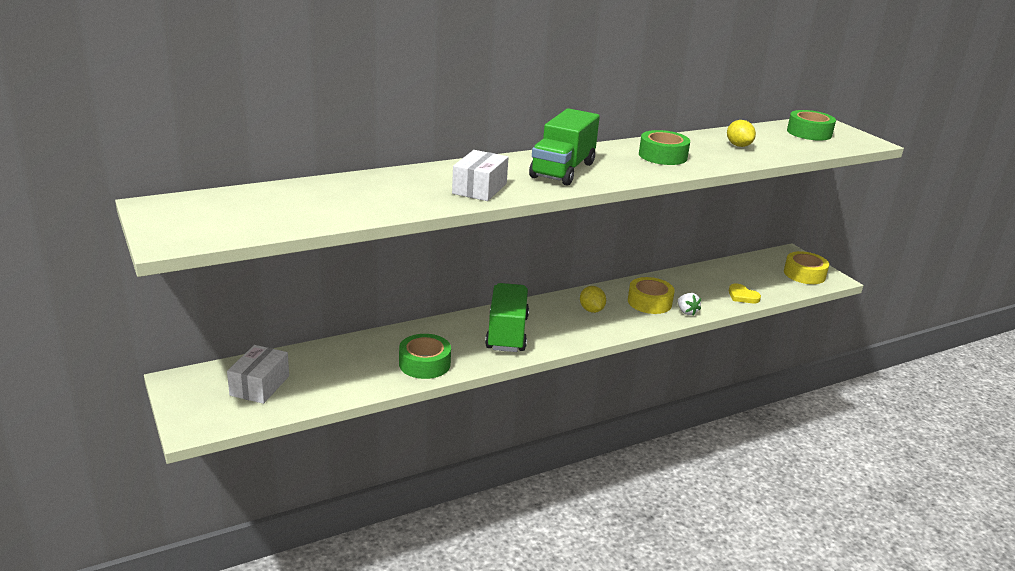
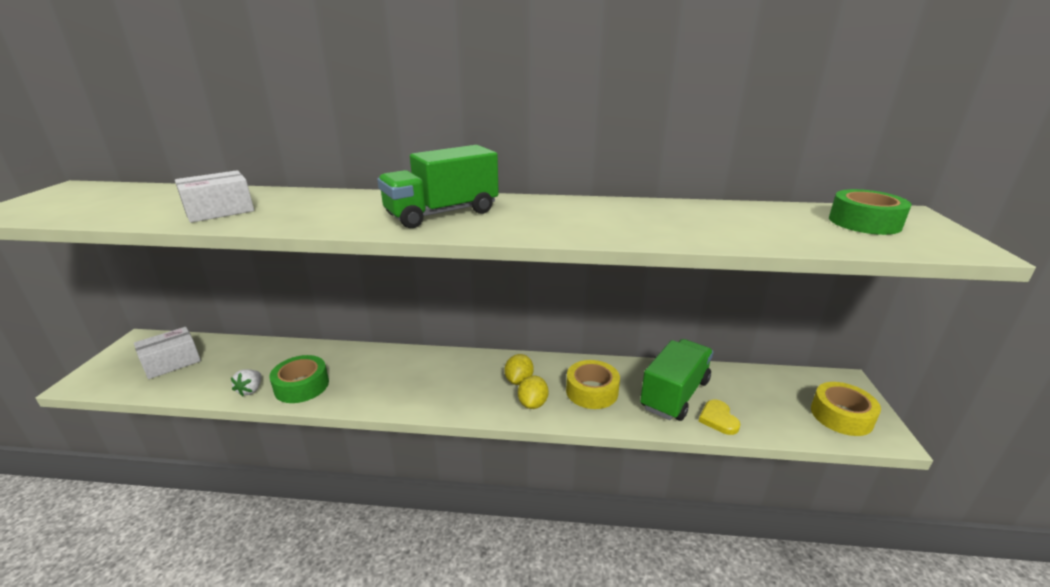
camera: 35 degrees right, 0 degrees up
white box [452,150,509,201] -> white box moved to [175,170,254,223]
green truck [485,283,529,352] -> green truck moved to [640,339,713,421]
green tape [639,130,690,165] -> none
white strawberry [678,293,701,316] -> white strawberry moved to [231,369,261,396]
yellow lemon [727,120,756,147] -> yellow lemon moved to [518,376,548,409]

